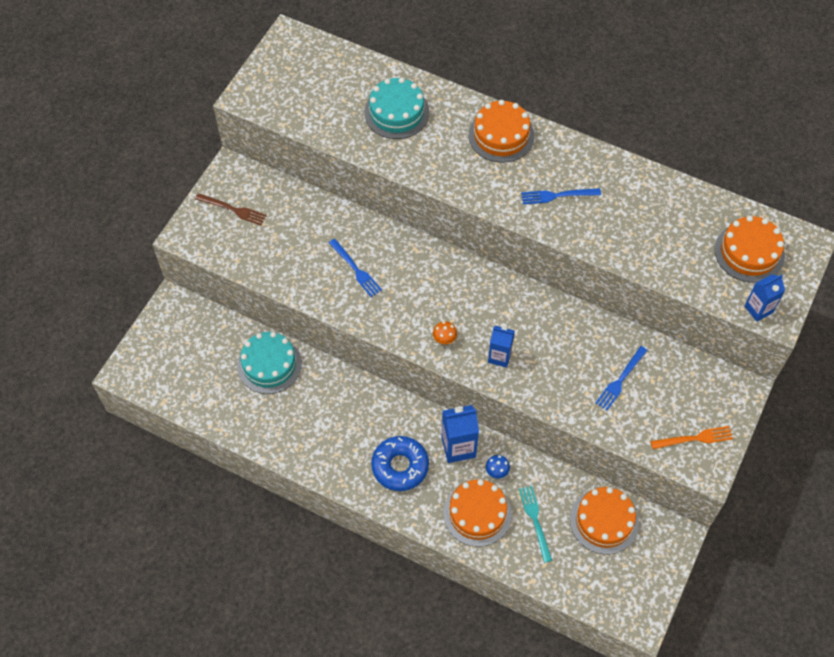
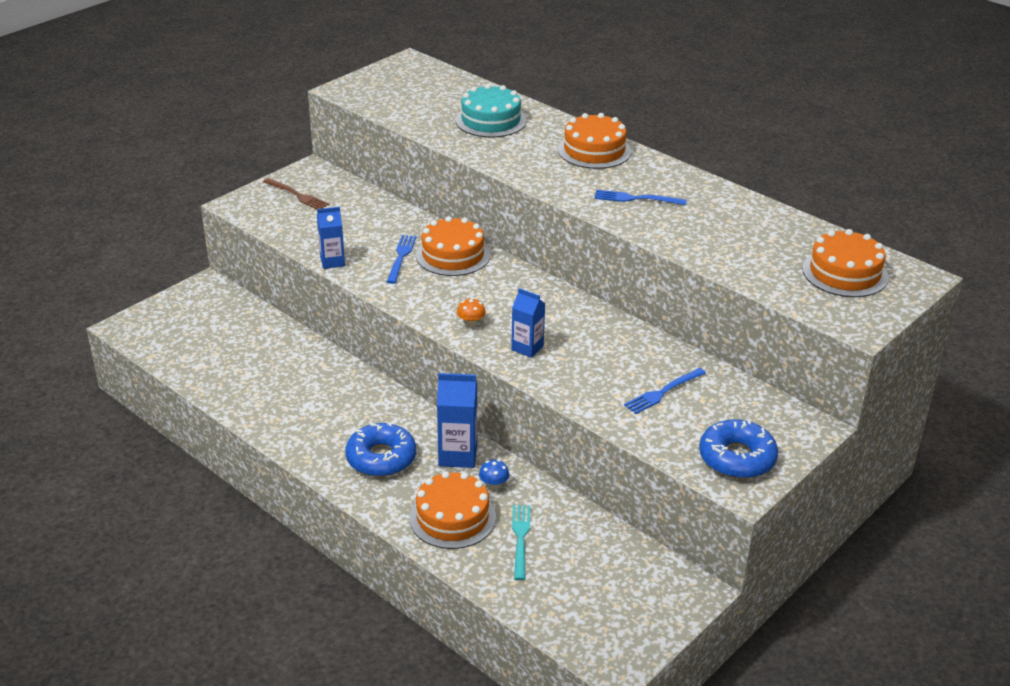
camera: 15 degrees right, 25 degrees down
turquoise cake [237,332,302,394] -> none
blue fork [329,239,382,297] -> blue fork turned 150 degrees counterclockwise [387,235,417,284]
orange cake [570,487,639,555] -> orange cake moved to [416,216,490,276]
orange fork [650,426,733,449] -> blue donut [699,419,778,479]
blue carton [745,274,785,321] -> blue carton moved to [317,207,345,269]

